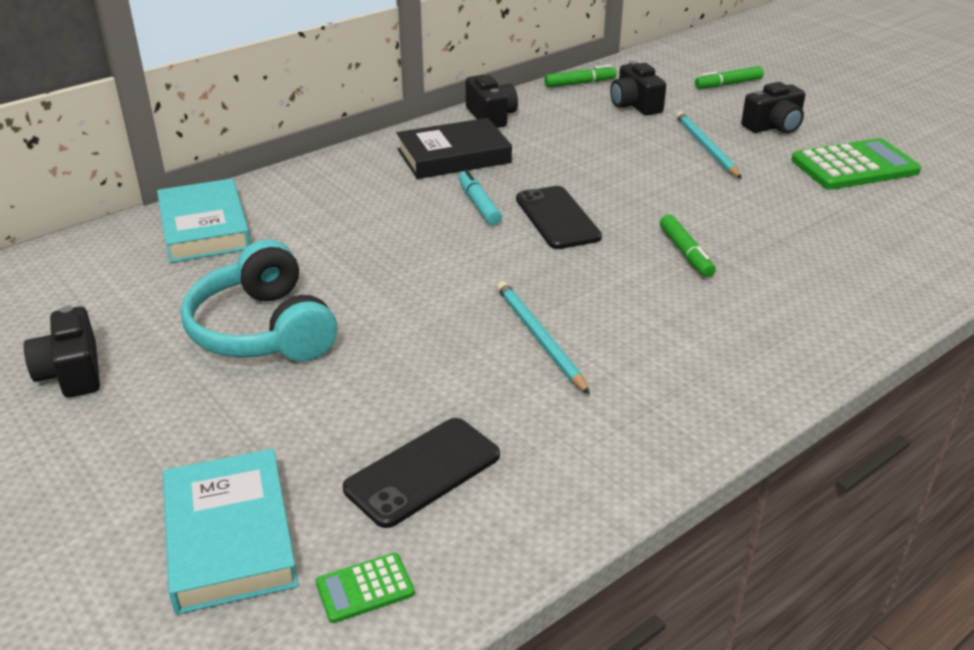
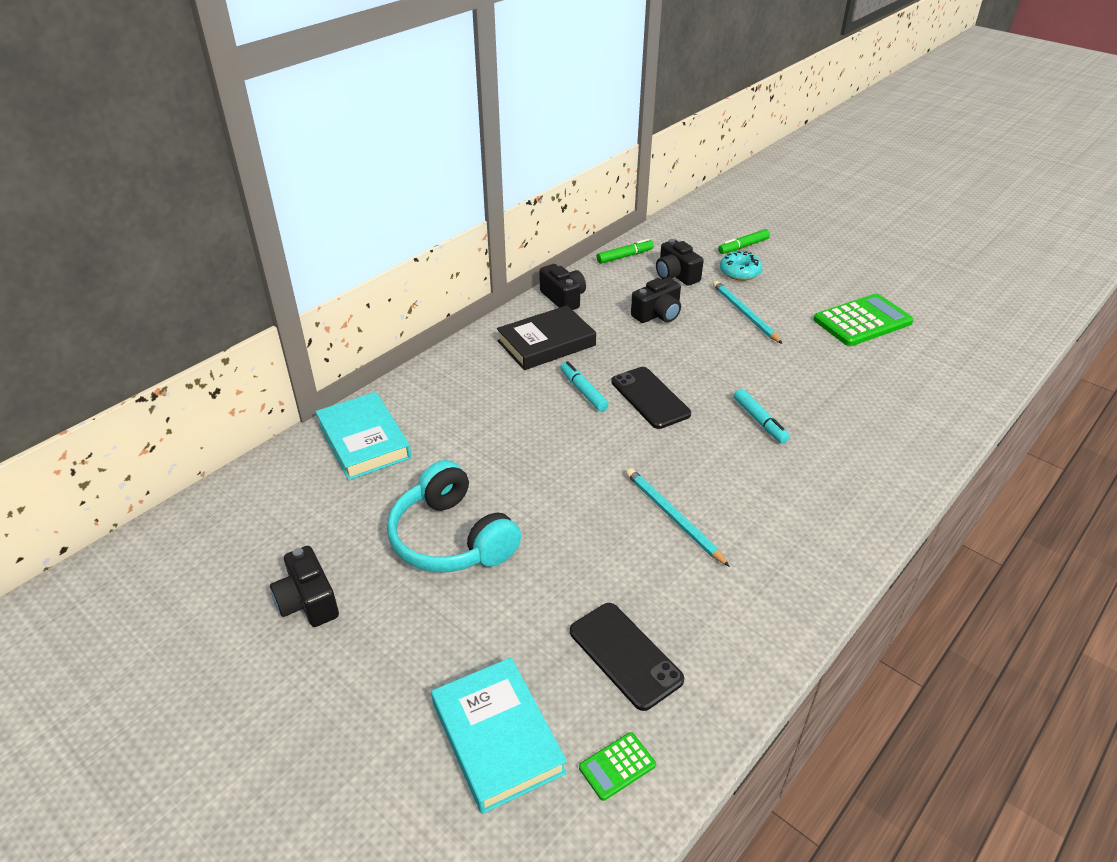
camera: 10 degrees left, 5 degrees up
black phone [343,418,500,528] -> black phone turned 75 degrees counterclockwise [570,603,684,711]
green marker [660,215,716,277] -> turquoise marker [734,389,790,444]
black camera [741,82,806,134] -> black camera moved to [631,277,681,323]
none -> turquoise donut [720,251,762,281]

